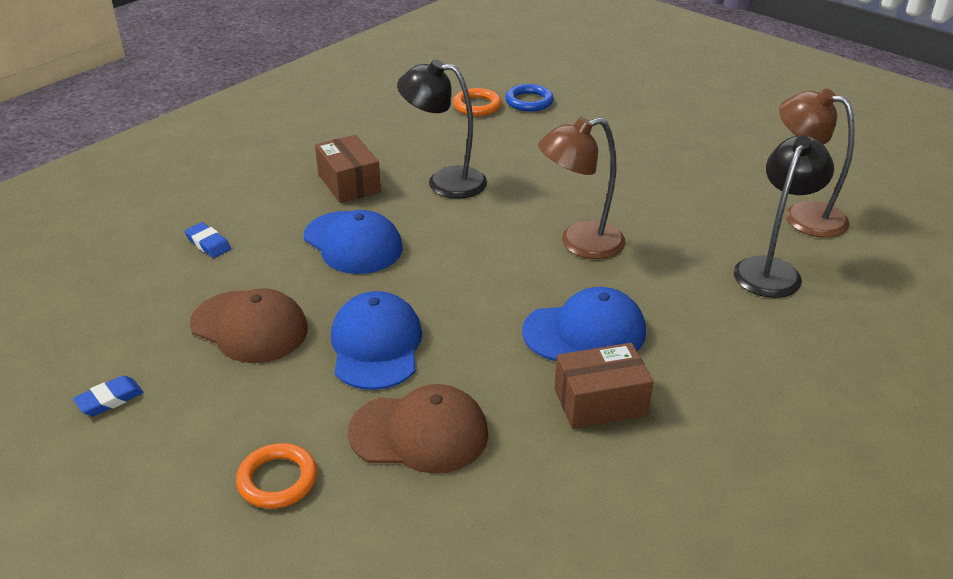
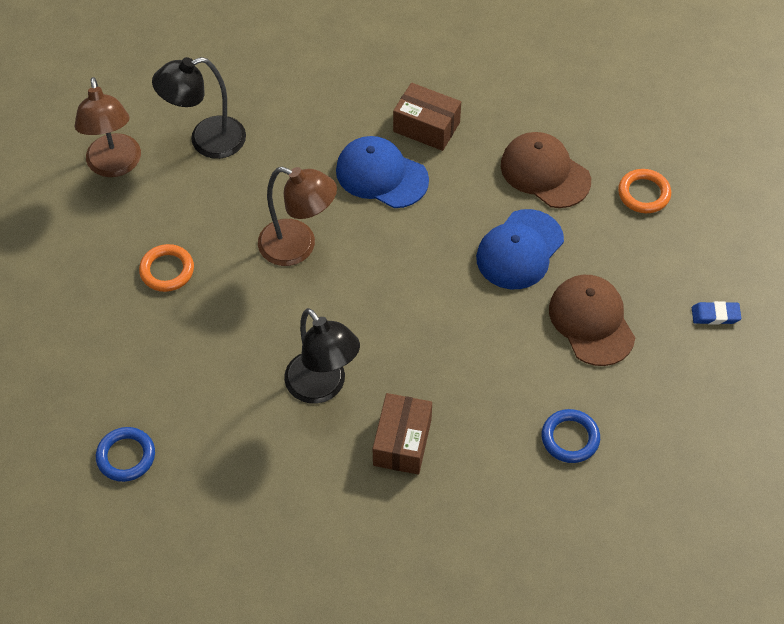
camera: 140 degrees left, 20 degrees up
blue eraser [184,222,231,258] -> blue ring [541,409,600,463]
blue cap [304,210,403,274] -> none
orange ring [453,88,501,116] -> orange ring moved to [139,244,194,292]

